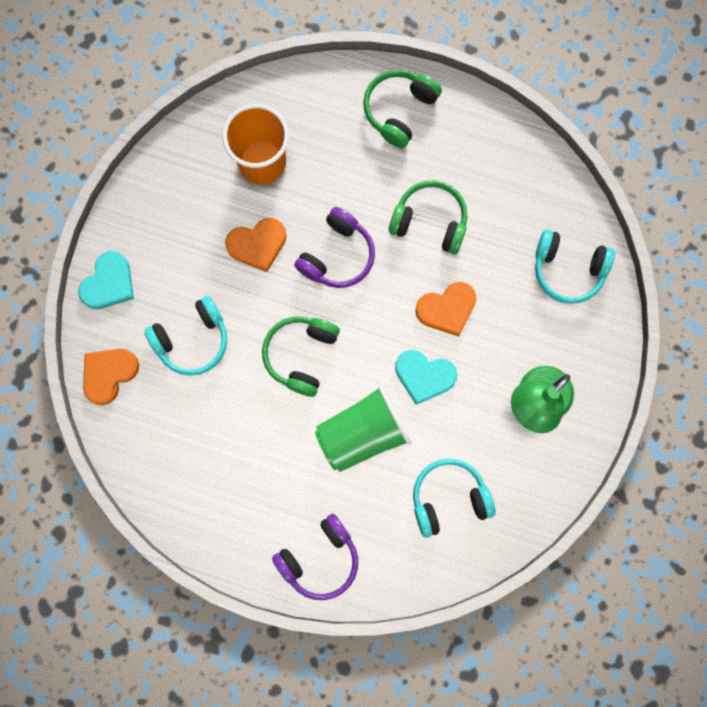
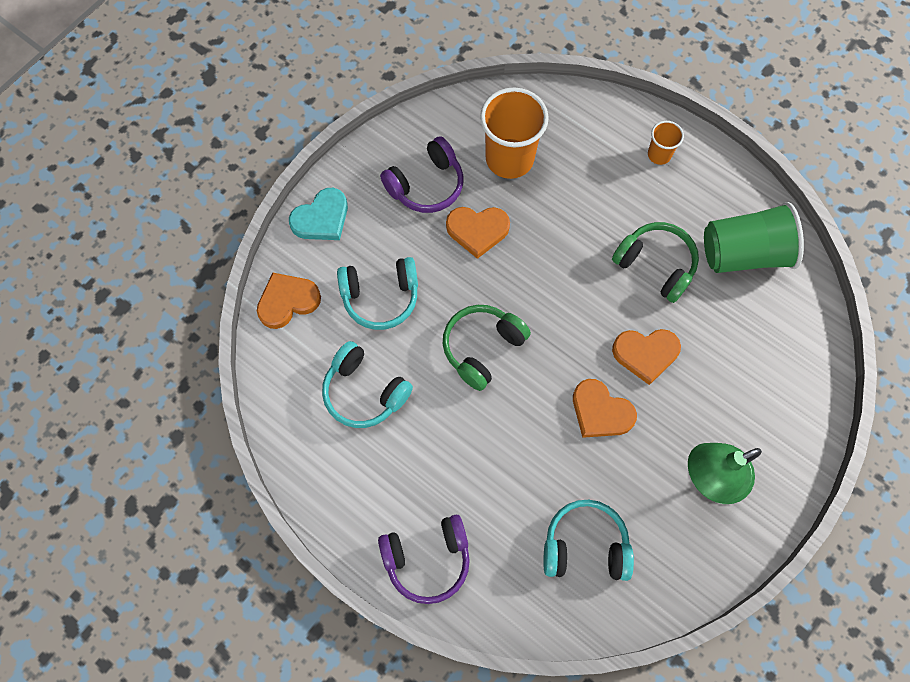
camera: 20 degrees right, 10 degrees down
purple headphones [294,207,375,288] -> purple headphones moved to [380,136,464,213]
green cup [315,385,412,472] -> green cup moved to [704,202,804,273]
green headphones [363,70,442,148] -> orange cup [648,121,684,165]
turquoise heart [395,350,458,405] -> orange heart [573,379,637,438]
turquoise headphones [535,229,615,304] -> turquoise headphones moved to [322,341,413,428]

